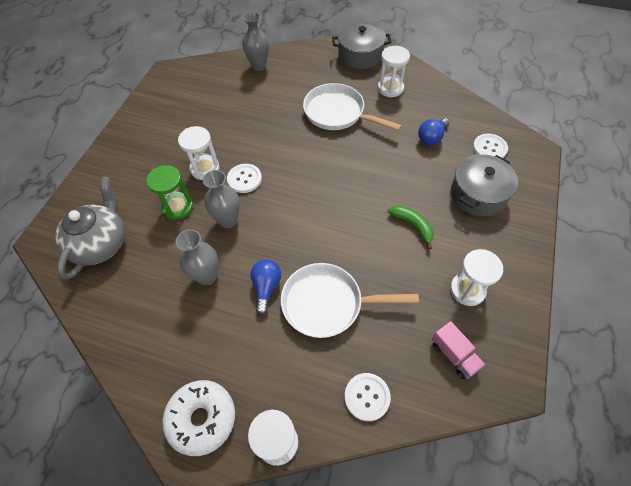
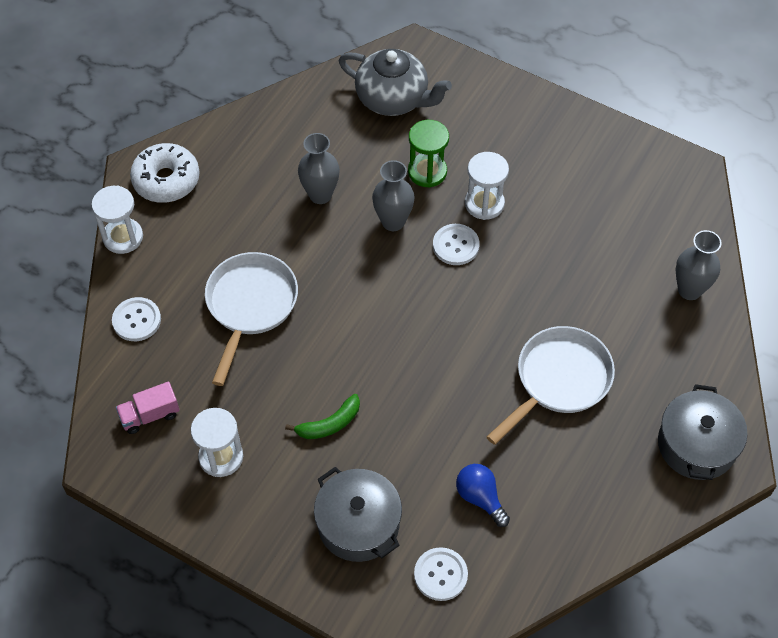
camera: 100 degrees right, 0 degrees up
blue light bulb [250,259,281,315] -> none
white hourglass [378,46,410,97] -> none

